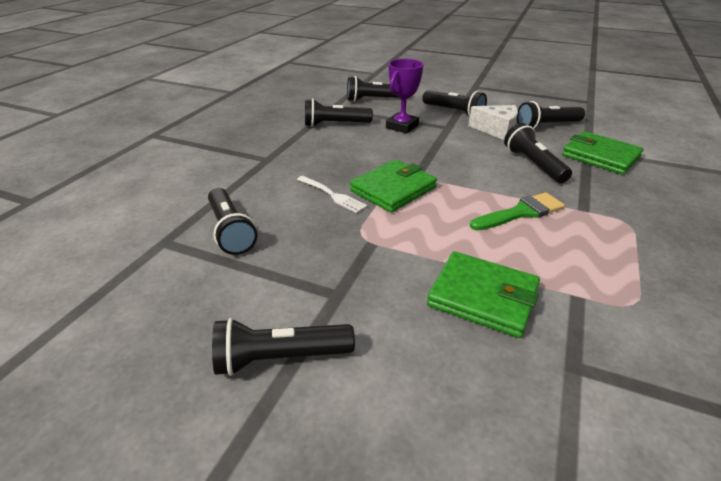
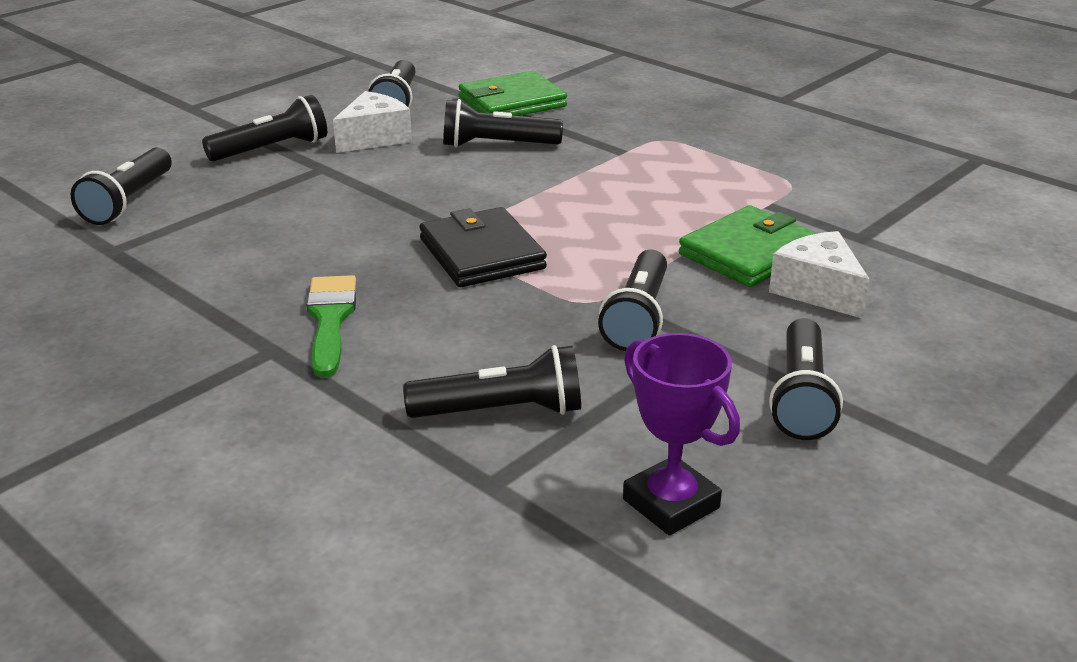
camera: 70 degrees left, 5 degrees down
white fork [297,176,367,213] -> none
black flashlight [305,98,373,127] -> black flashlight moved to [598,250,667,351]
green wallet [350,159,437,213] -> black wallet [419,207,547,287]
purple trophy [386,59,424,134] -> purple trophy moved to [623,333,740,536]
green brush [470,192,565,230] -> green brush moved to [306,275,356,378]
none -> white cheese [769,231,870,319]

